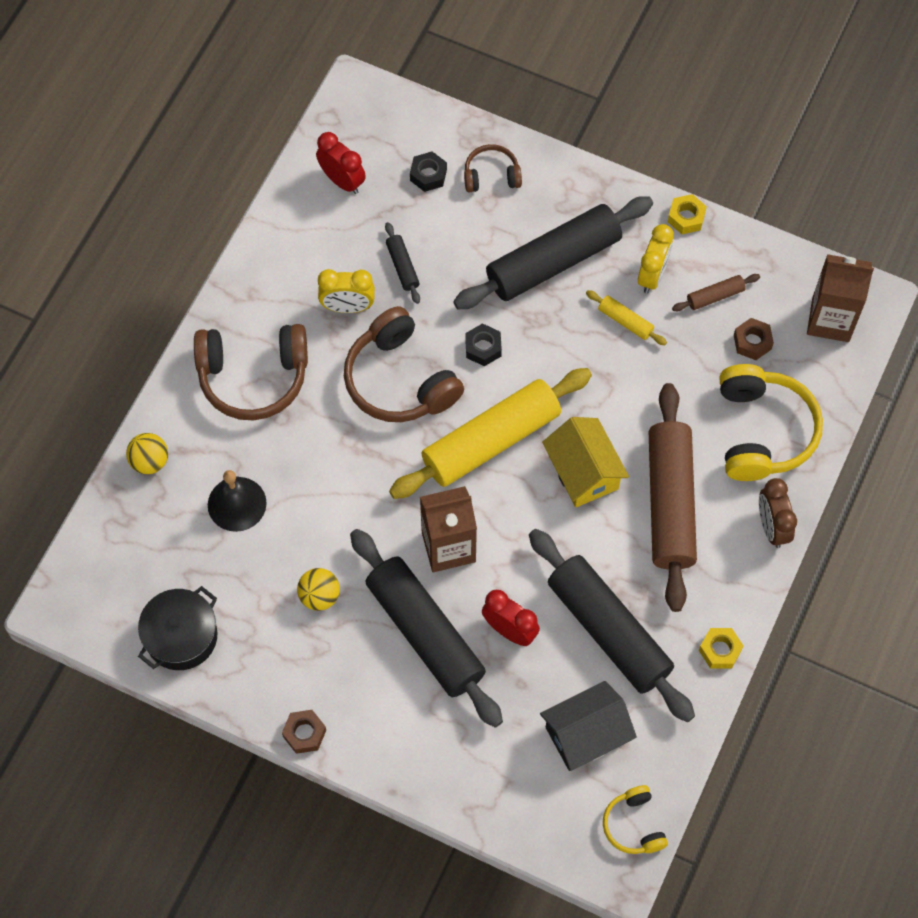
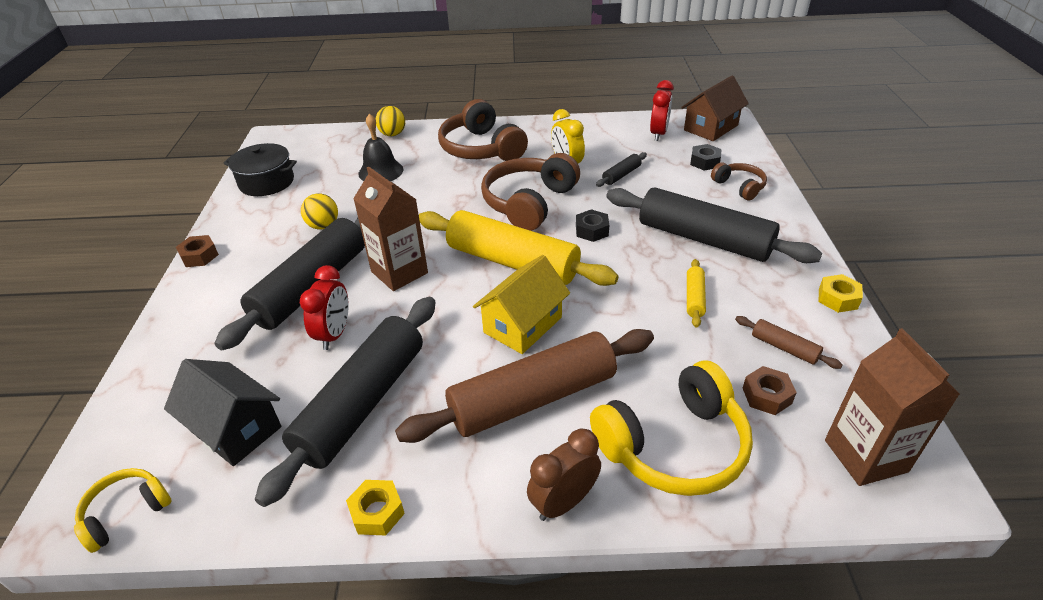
camera: 65 degrees right, 25 degrees down
yellow clock [638,224,674,293] -> none
none -> brown house [681,76,749,141]

